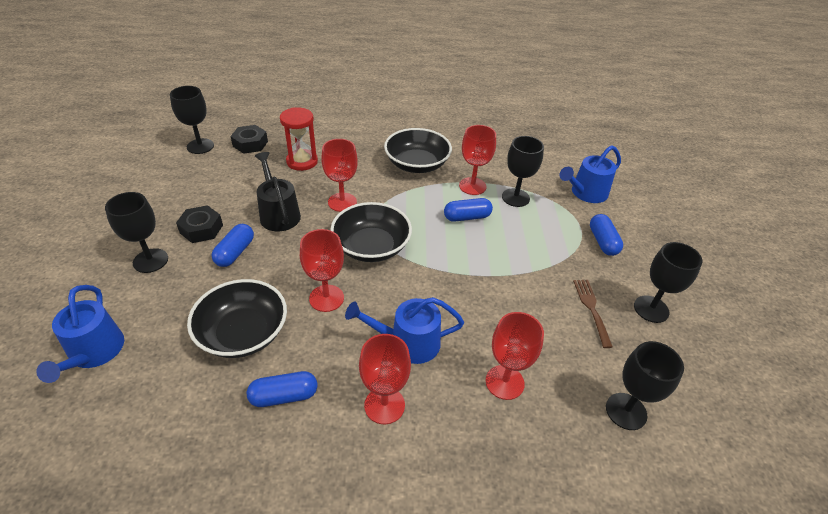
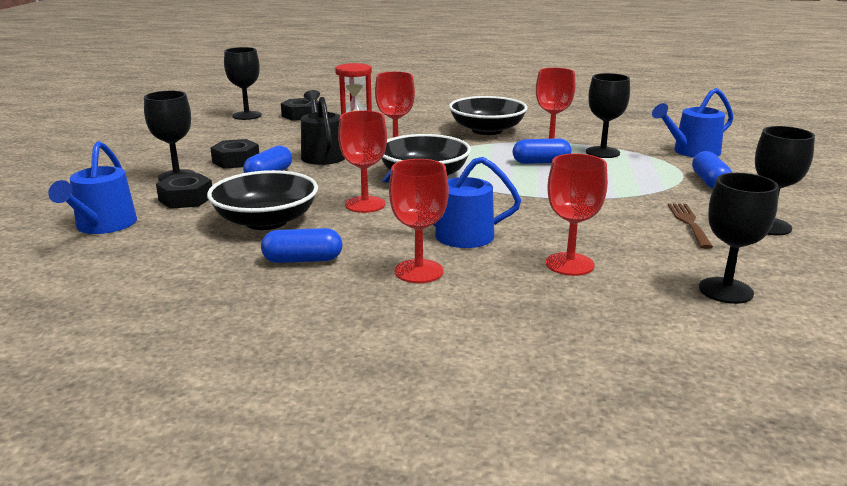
camera: 10 degrees right, 20 degrees down
none -> black nut [156,173,212,209]

